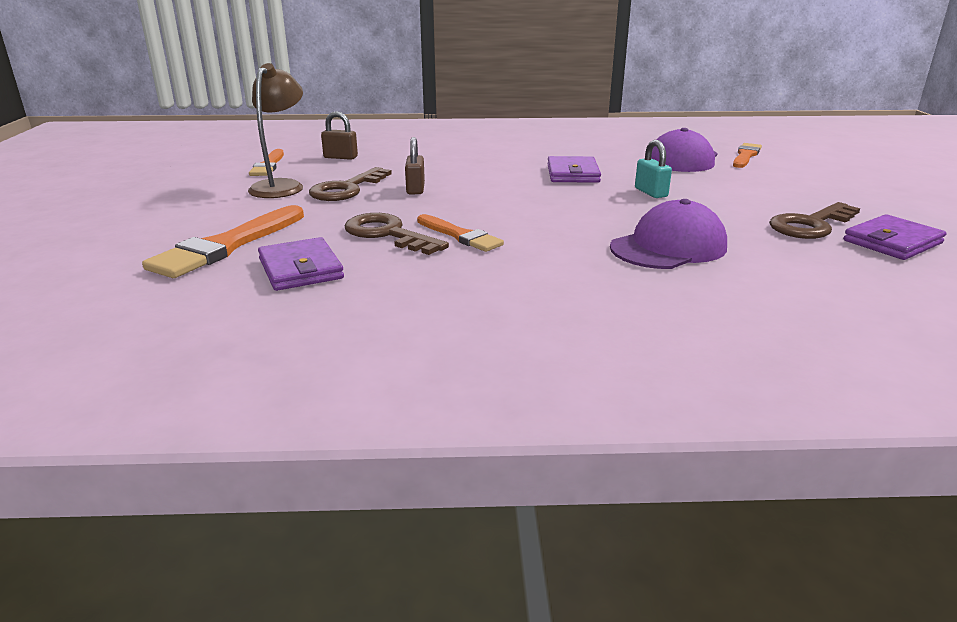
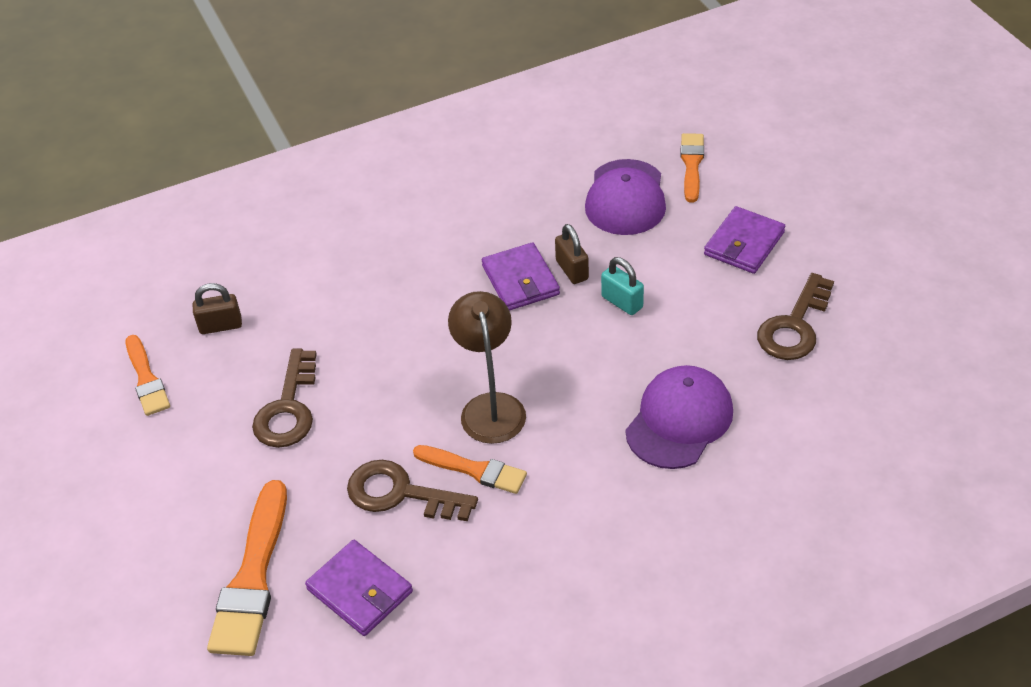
camera: 20 degrees left, 20 degrees up
brown lamp [248,63,303,198] -> brown lamp moved to [448,291,526,444]
brown padlock [405,137,425,194] -> brown padlock moved to [555,224,589,284]
purple wallet [843,214,947,260] -> purple wallet moved to [704,206,785,274]

